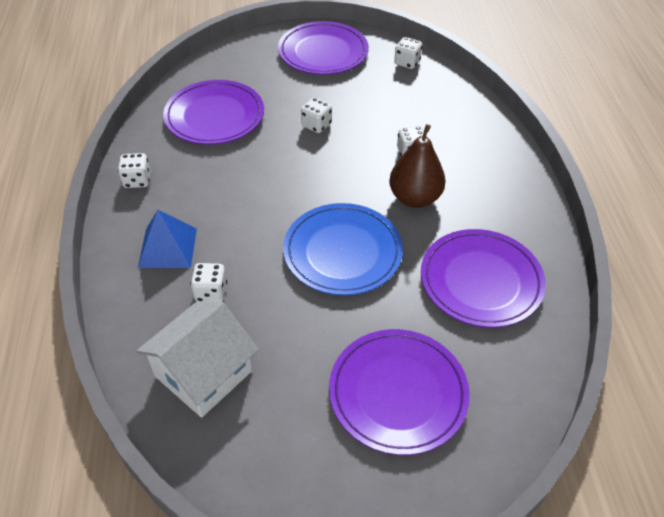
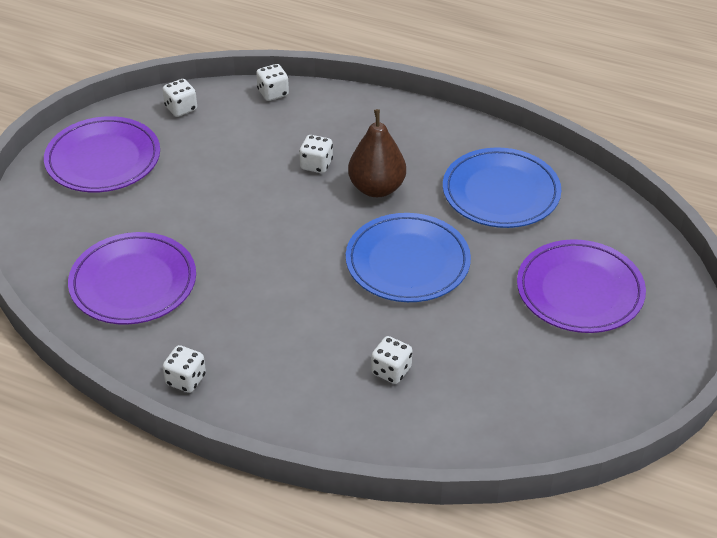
camera: 60 degrees left, 5 degrees down
white house [136,301,259,418] -> none
blue pyramid [138,210,197,268] -> none
white dice [301,97,332,133] -> white dice moved to [256,64,289,101]
purple plate [421,229,546,328] -> blue plate [443,147,561,228]

